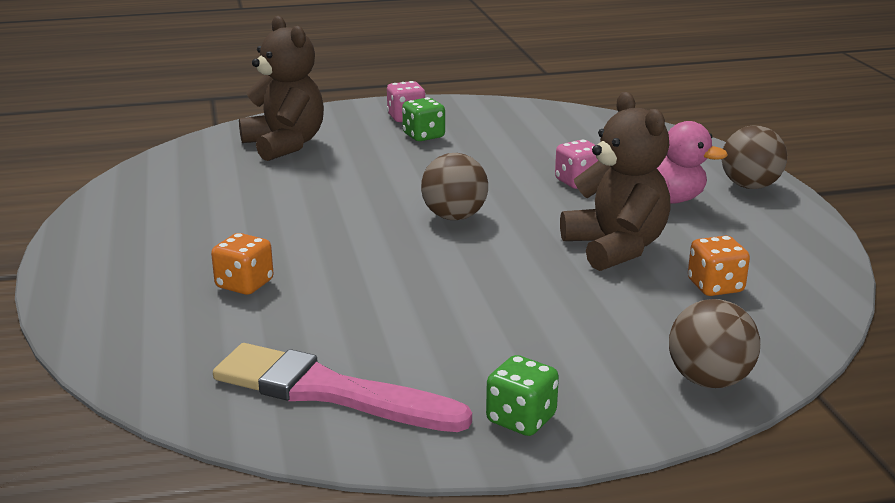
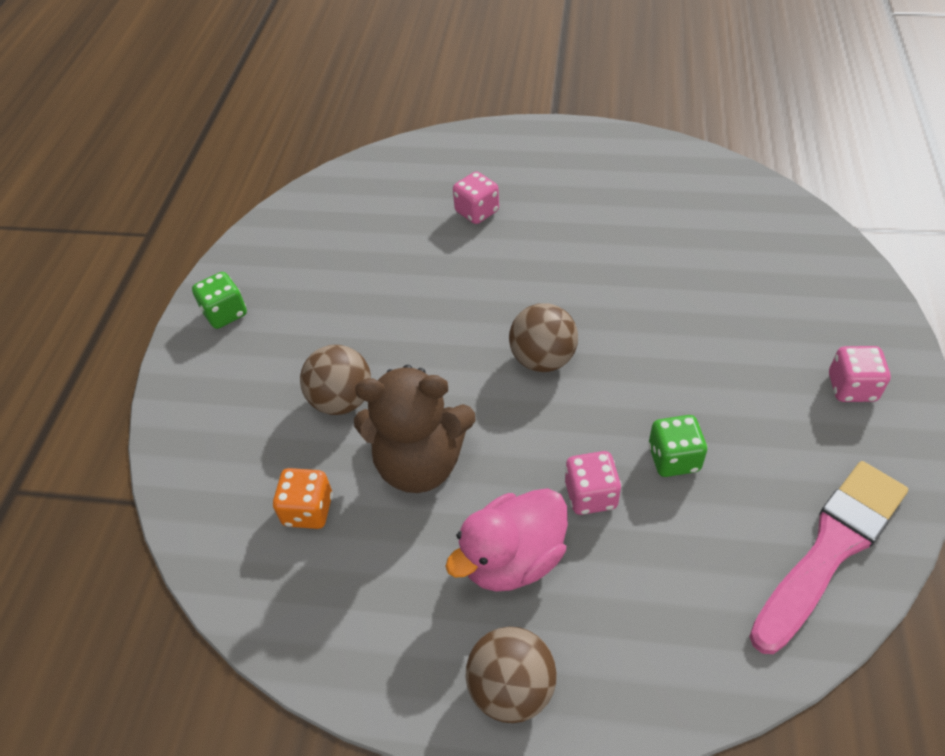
camera: 115 degrees right, 25 degrees up
orange dice [211,233,274,295] -> pink dice [453,172,499,224]
pink brush [213,343,472,432] -> pink brush moved to [749,461,908,654]
brown teddy bear [239,16,324,161] -> none
green dice [402,97,445,141] -> green dice moved to [648,415,707,477]
brown ball [669,299,760,388] -> brown ball moved to [300,345,371,415]

